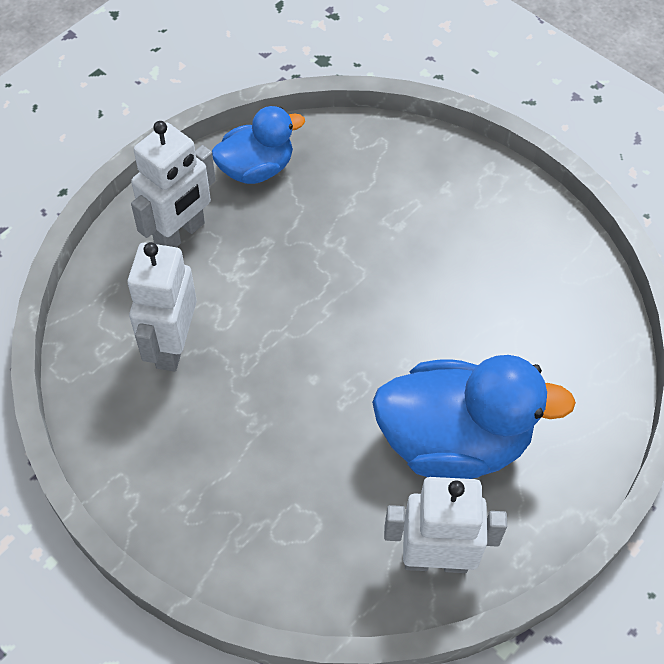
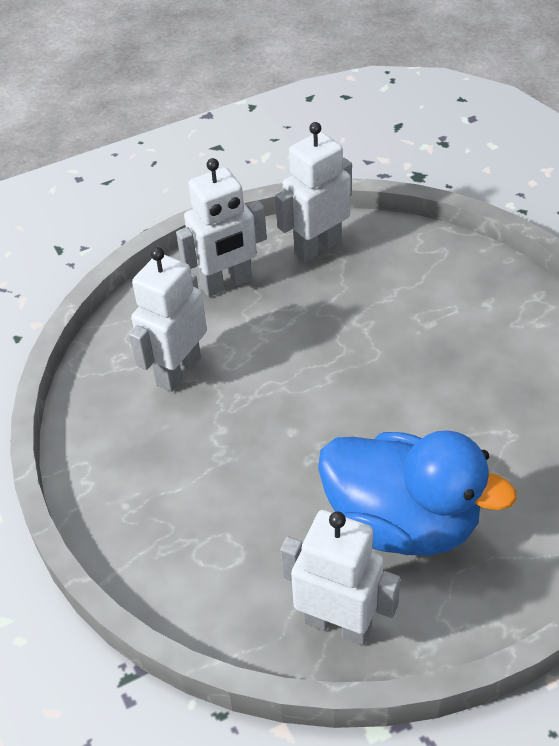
camera: 25 degrees right, 10 degrees down
blue duck [212,106,305,184] -> white robot [275,122,352,263]

